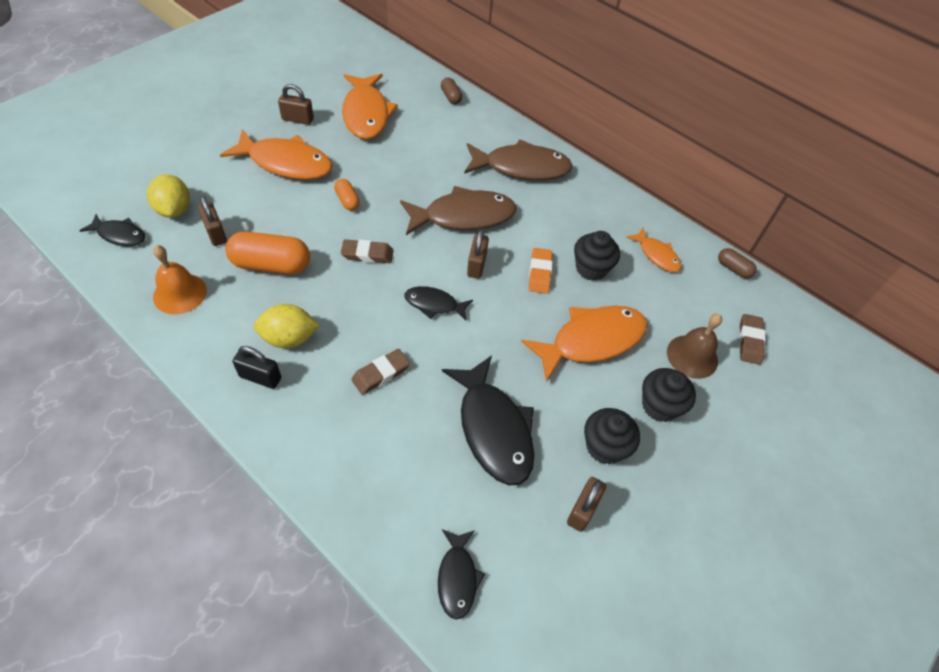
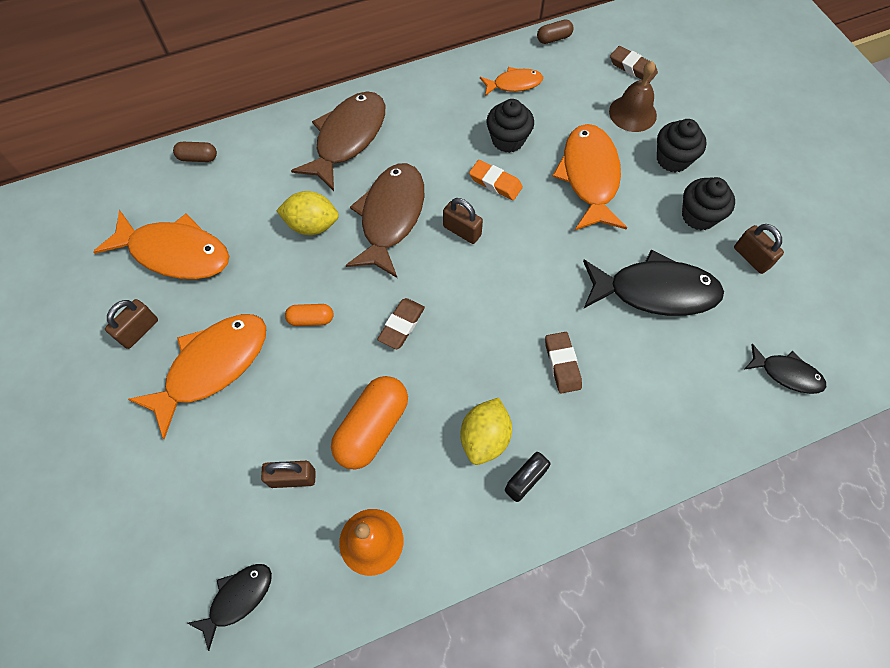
camera: 60 degrees left, 10 degrees up
yellow lemon [147,174,190,218] -> yellow lemon moved to [276,191,339,235]
black fish [404,286,473,321] -> none

